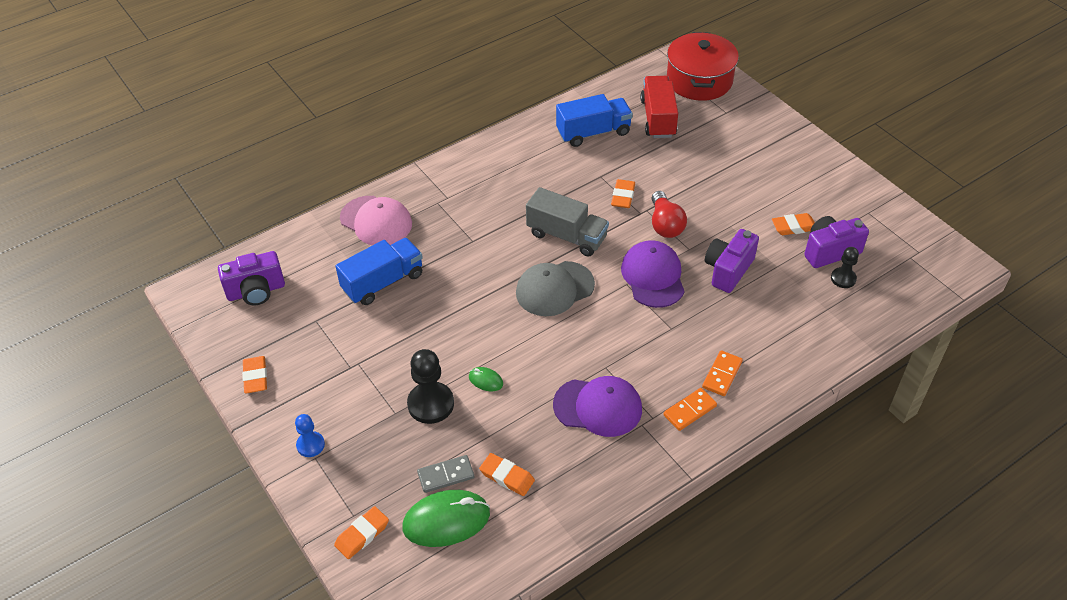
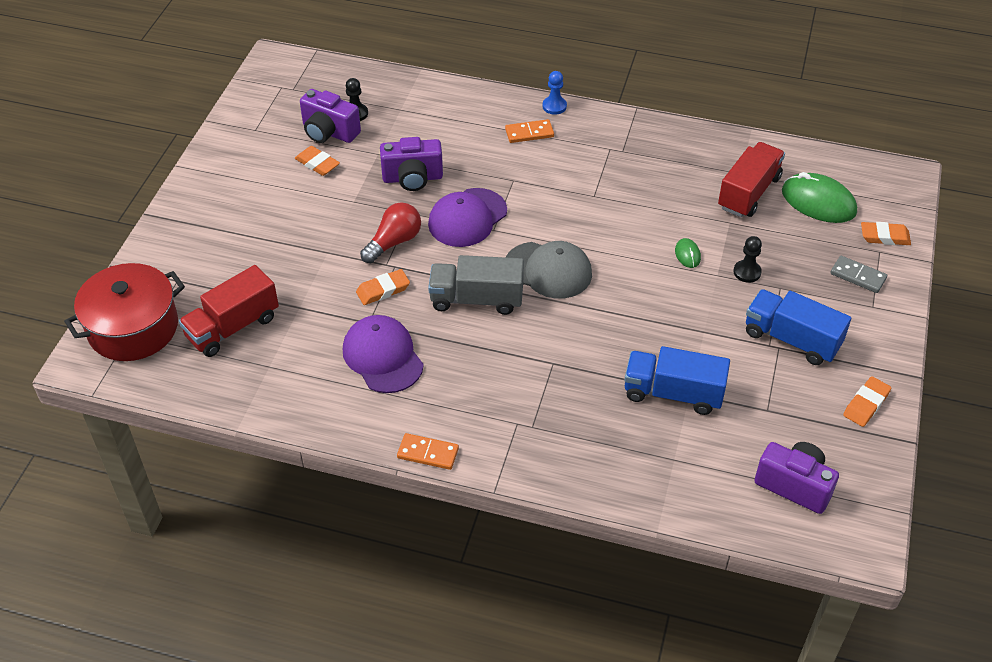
camera: 130 degrees left, 0 degrees up
blue pawn [295,414,325,457] -> blue pawn moved to [542,71,567,115]
pink cap [340,196,412,245] -> none
black pawn [407,349,454,424] -> black pawn [733,236,762,283], size x0.58
grey domino [417,455,474,493] -> grey domino moved to [830,256,887,293]
orange eraser [479,453,535,496] -> red truck [718,142,785,217]
grey truck [526,187,609,256] -> grey truck turned 75 degrees counterclockwise [428,255,524,315]
purple cap [553,376,642,437] -> purple cap moved to [343,315,424,393]
blue truck [556,94,633,147] -> blue truck moved to [746,289,851,365]
orange domino [663,388,717,431] -> orange domino moved to [397,433,459,470]

